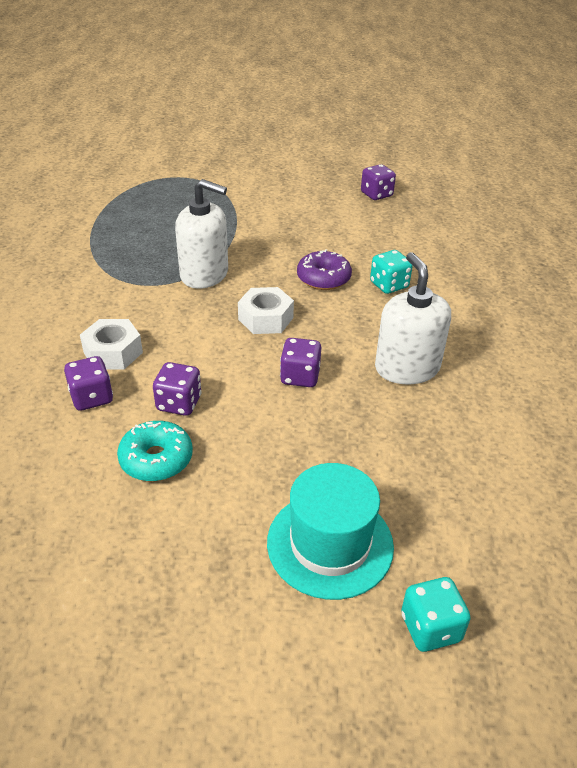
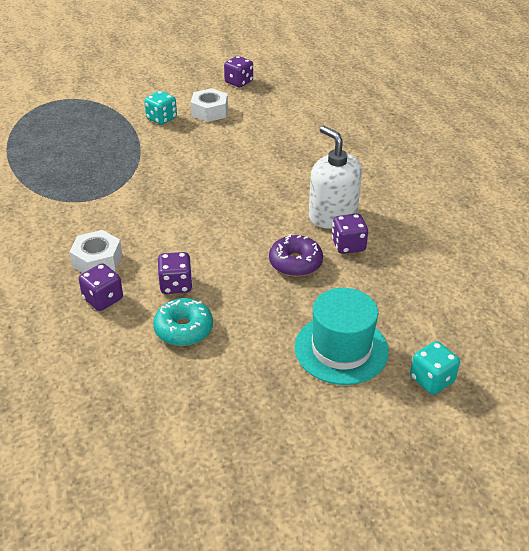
camera: 20 degrees left, 0 degrees up
white soap dispenser [175,179,228,289] -> none
white nut [238,287,294,334] -> white nut moved to [191,88,228,122]
purple dice [280,338,321,387] -> purple dice moved to [332,213,368,254]
purple donut [297,249,352,290] -> purple donut moved to [269,234,323,277]
turquoise dice [370,250,413,294] -> turquoise dice moved to [144,91,177,125]

